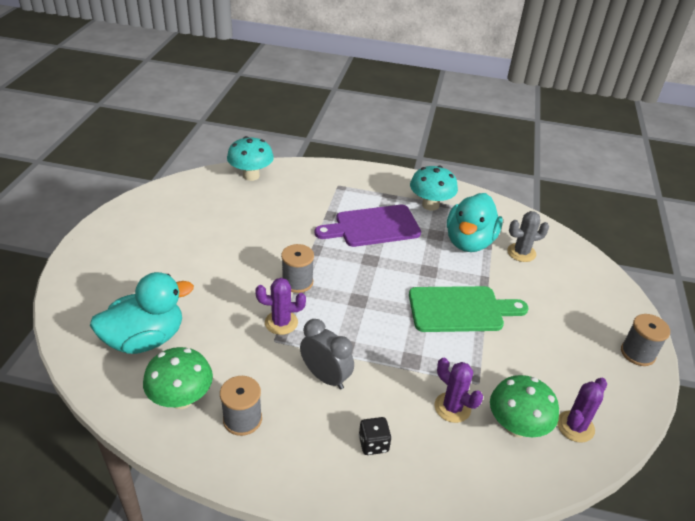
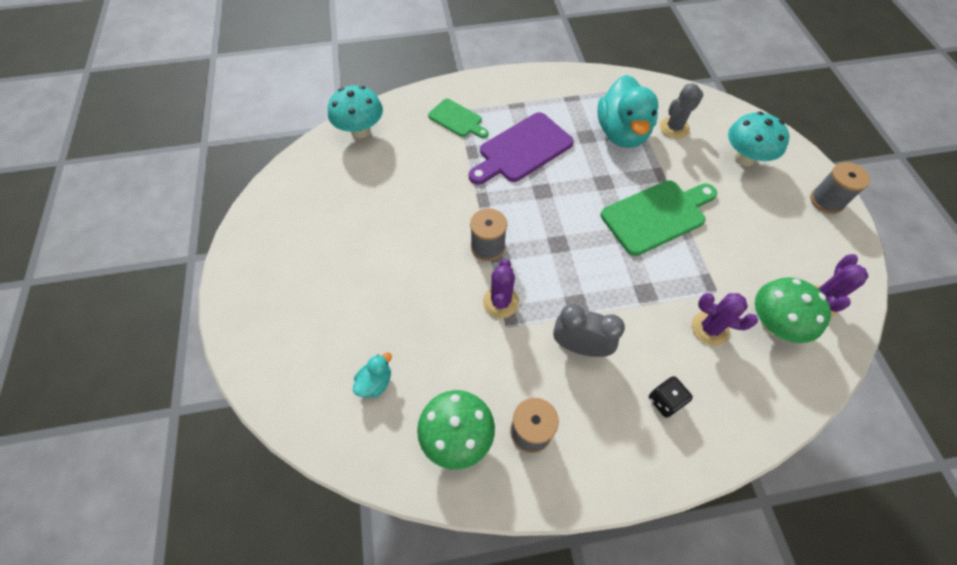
camera: 20 degrees left, 20 degrees up
turquoise duck [90,272,194,354] -> turquoise duck [353,352,392,398], size x0.44
purple cactus [255,278,306,335] -> purple cactus turned 60 degrees counterclockwise [483,259,519,318]
turquoise mushroom [410,165,458,211] -> turquoise mushroom moved to [728,112,789,166]
none -> green cutting board [428,99,489,138]

